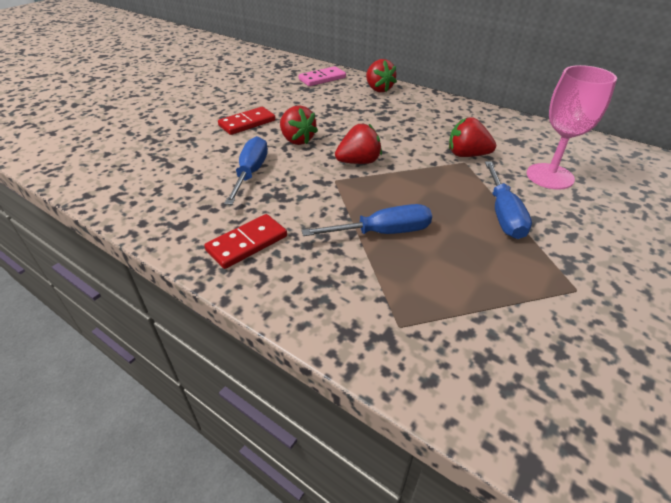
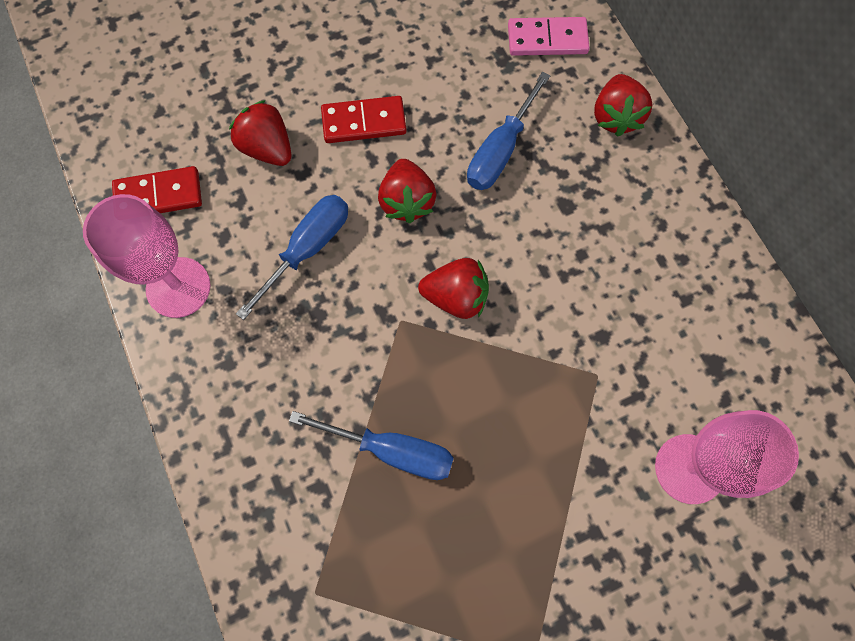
camera: 30 degrees right, 30 degrees up
red domino [204,214,287,269] -> red domino moved to [112,166,202,213]
red strawberry [449,117,496,157] -> red strawberry moved to [229,100,291,166]
blue screwdriver [485,161,532,239] -> blue screwdriver moved to [467,72,551,190]
none -> pink goblet [83,194,211,318]

